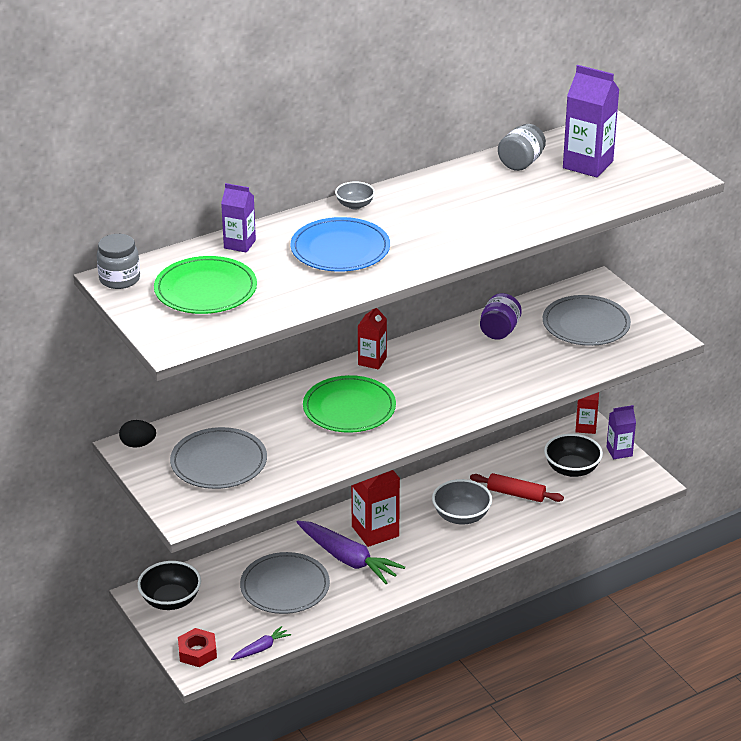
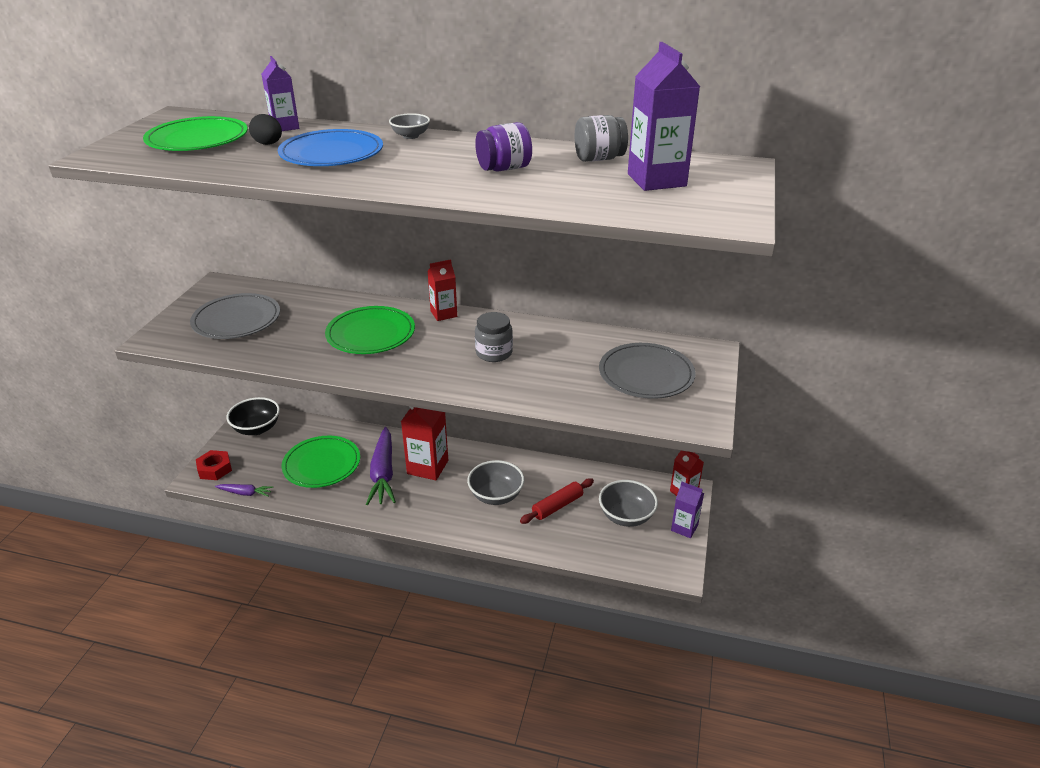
camera: 45 degrees right, 0 degrees up
grey jar [97,234,140,289] -> grey jar moved to [475,312,513,362]
black egg [119,420,156,448] -> black egg moved to [249,114,282,145]
grey plate [240,552,330,614] -> green plate [282,436,360,488]
red rolling pin [470,473,564,502] -> red rolling pin turned 75 degrees clockwise [520,478,594,524]
purple jar [480,293,522,340] -> purple jar moved to [475,122,532,172]
black bowl [544,434,603,477] -> grey bowl [599,480,658,527]

